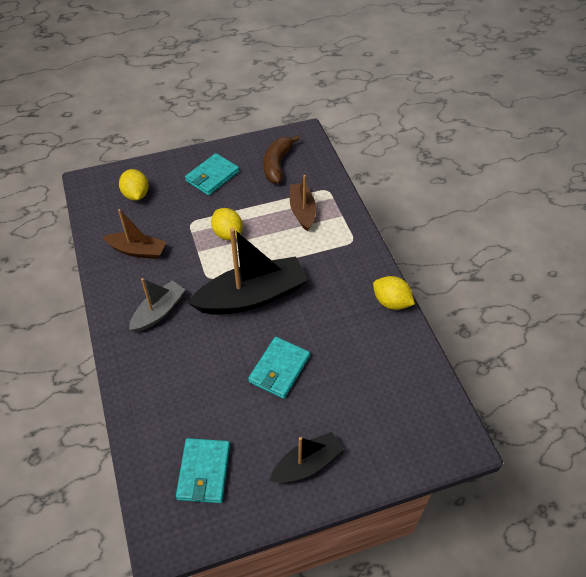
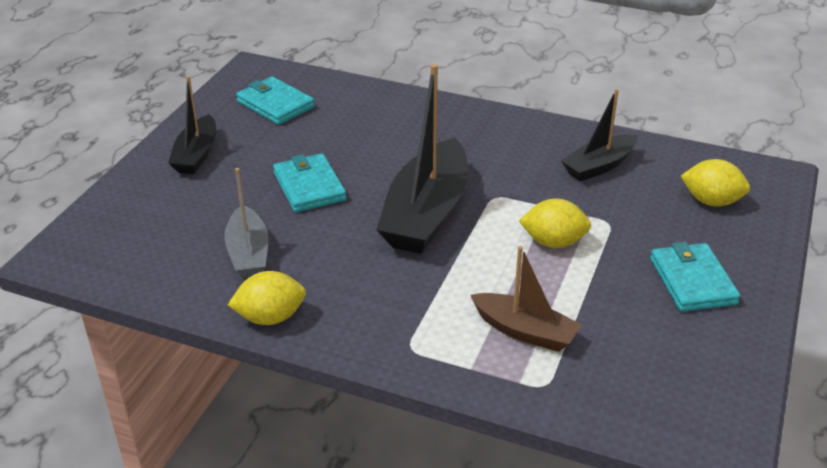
camera: 130 degrees right, 15 degrees down
brown boat [103,209,166,259] -> black boat [561,89,637,182]
grey boat [129,278,186,332] -> grey boat moved to [224,168,268,278]
brown banana [264,135,300,184] -> none

